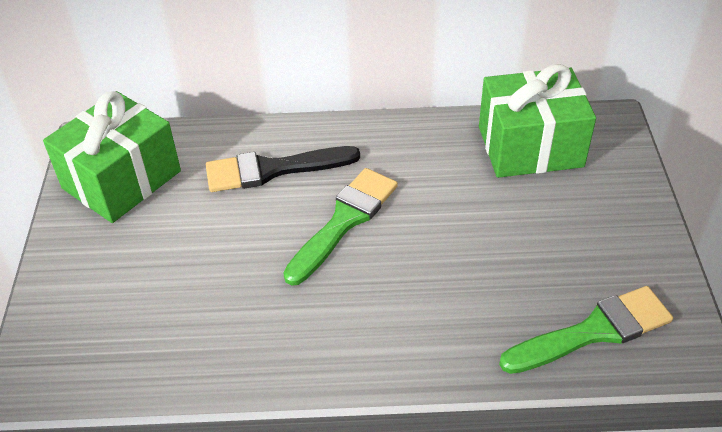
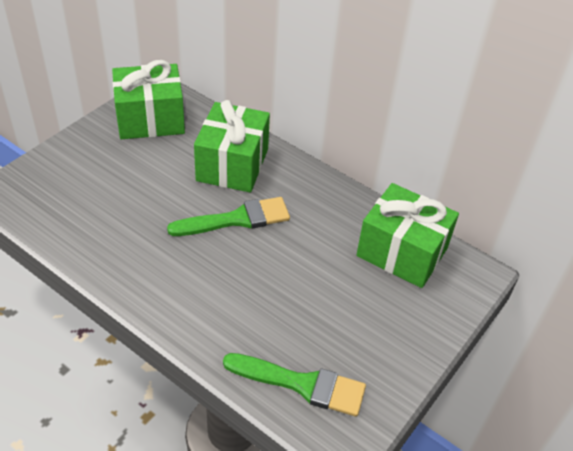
camera: 35 degrees right, 0 degrees up
black brush [206,146,360,192] -> green gift [194,100,270,193]

